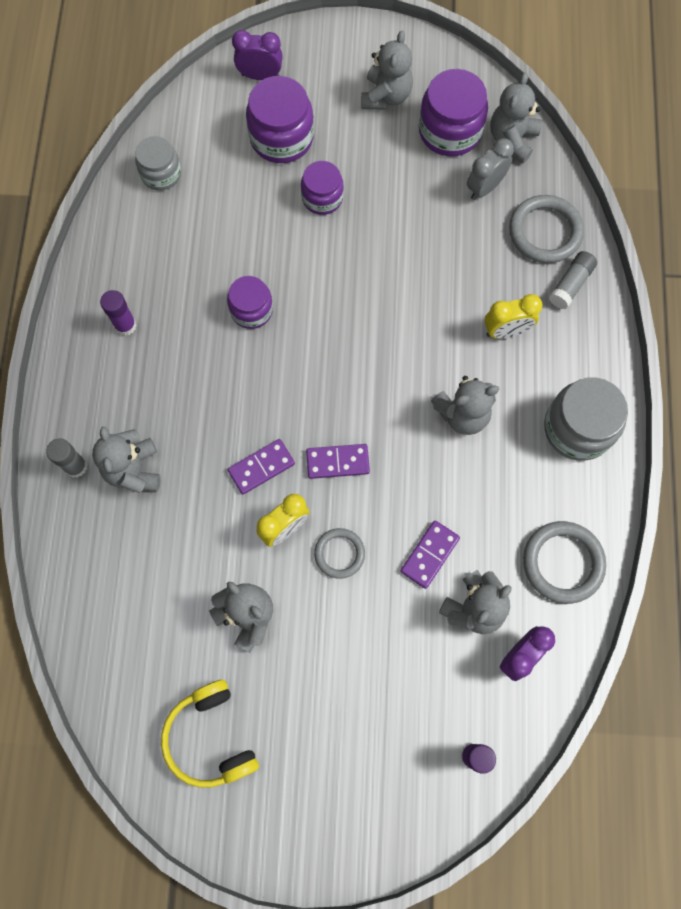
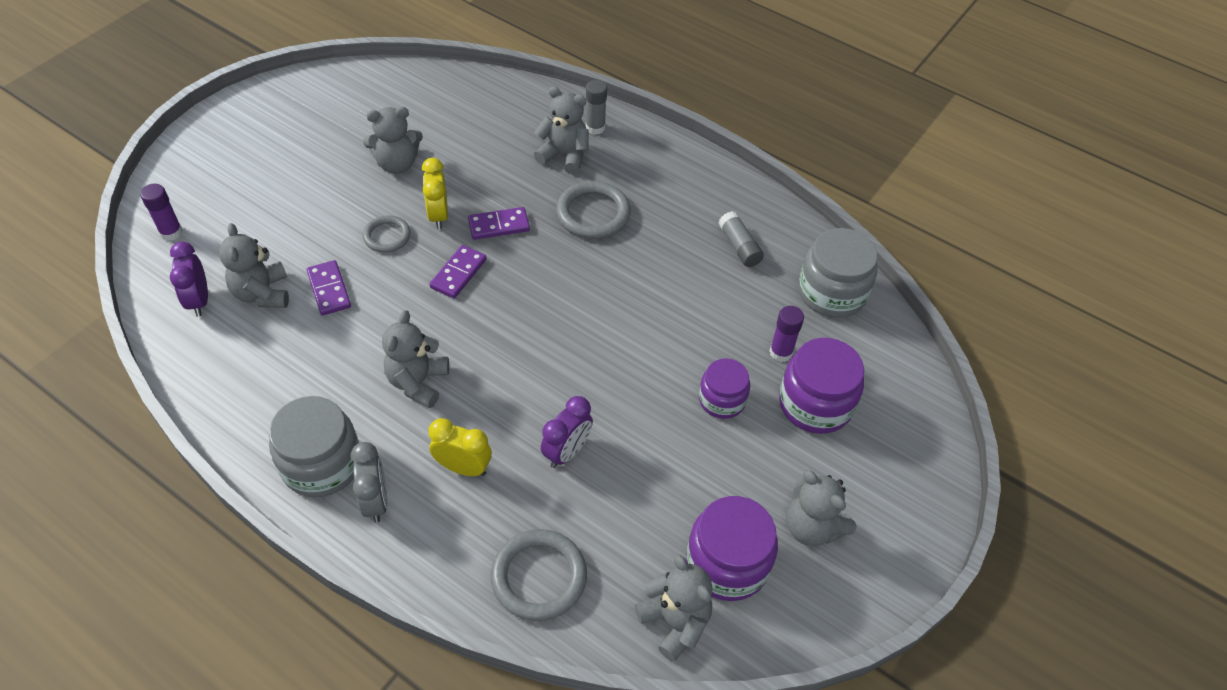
camera: 120 degrees right, 20 degrees down
purple glue stick [100,290,137,336] -> purple glue stick moved to [769,306,804,362]
grey jar [135,136,181,190] -> grey jar [798,228,878,318], size x1.58
yellow headphones [161,680,259,788] -> none
purple jar [227,276,273,329] -> none
purple domino [227,439,295,494] -> purple domino turned 75 degrees clockwise [468,207,530,240]
purple clock [232,30,283,80] -> purple clock moved to [541,396,593,468]
grey clock [467,138,514,200] -> grey clock moved to [351,442,387,523]
yellow clock [484,294,543,339] -> yellow clock turned 90 degrees clockwise [429,418,492,476]
grey ring [523,521,606,604] -> grey ring moved to [556,181,631,239]
grey glue stick [549,251,597,309] -> grey glue stick moved to [719,211,764,267]

